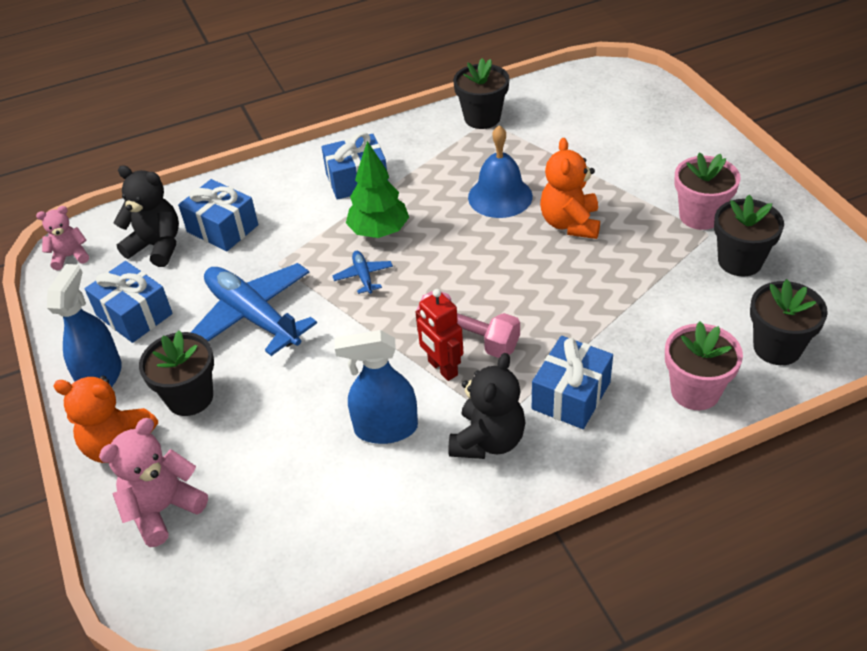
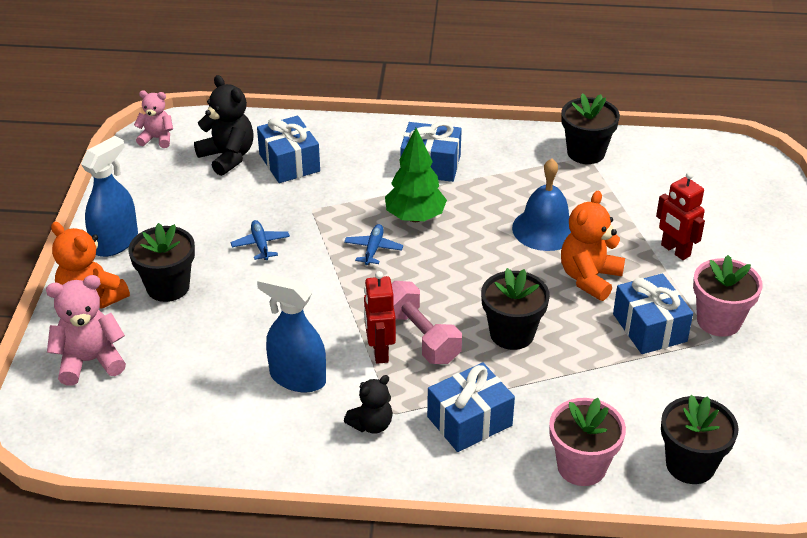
camera: 25 degrees right, 5 degrees down
blue gift [85,261,173,343] -> blue gift moved to [613,274,693,354]
blue plane [190,263,317,356] -> blue plane [231,220,290,260], size x0.44
black teddy bear [449,353,525,459] -> black teddy bear [344,375,393,434], size x0.64
black flower pot [714,195,784,276] -> black flower pot moved to [481,268,550,350]
none -> red robot [656,172,705,260]

